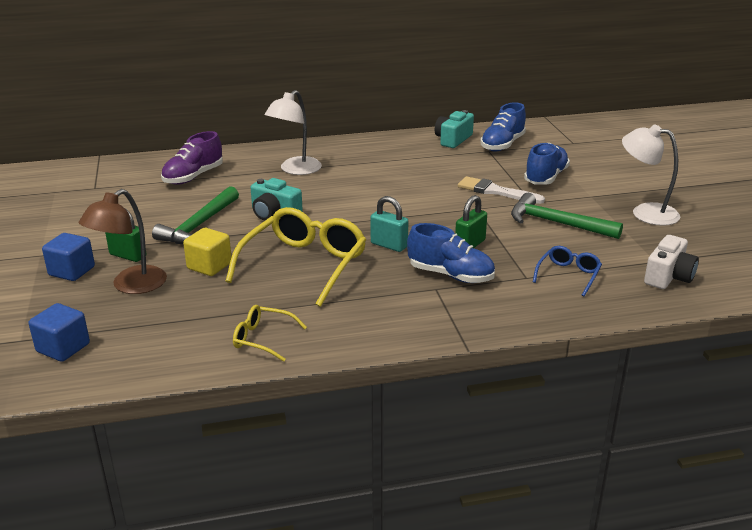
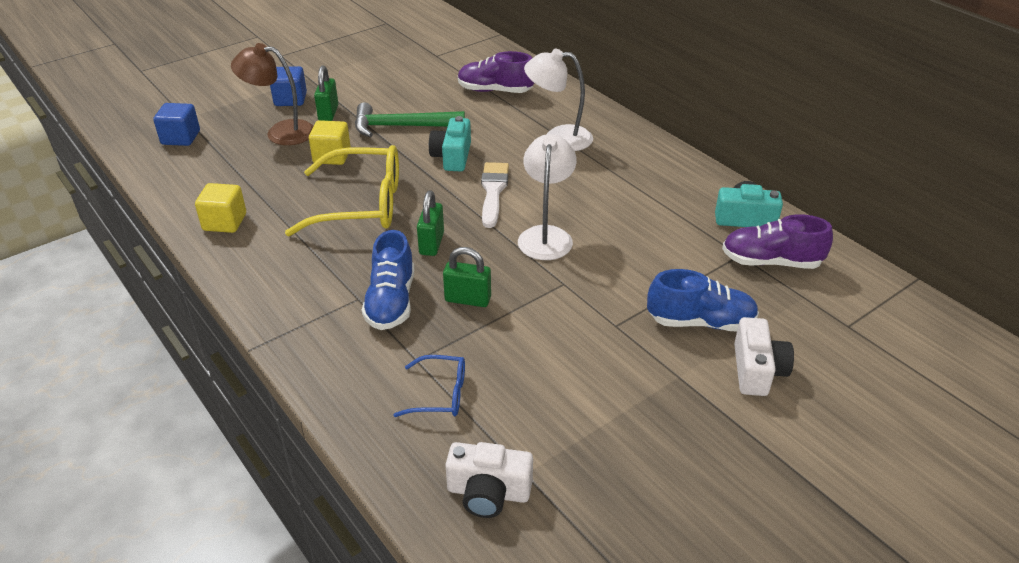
camera: 65 degrees right, 10 degrees up
yellow glasses [233,305,307,362] -> yellow cube [195,183,246,233]
turquoise padlock [370,196,408,252] -> green padlock [417,190,444,256]
white brush [458,176,545,204] -> white brush moved to [481,162,509,228]
blue shoe [480,102,526,152] -> purple shoe [722,214,833,269]
green hammer [511,193,623,239] -> none
white lamp [622,124,680,226] -> white lamp moved to [518,134,577,260]
none -> white camera [734,317,794,396]

